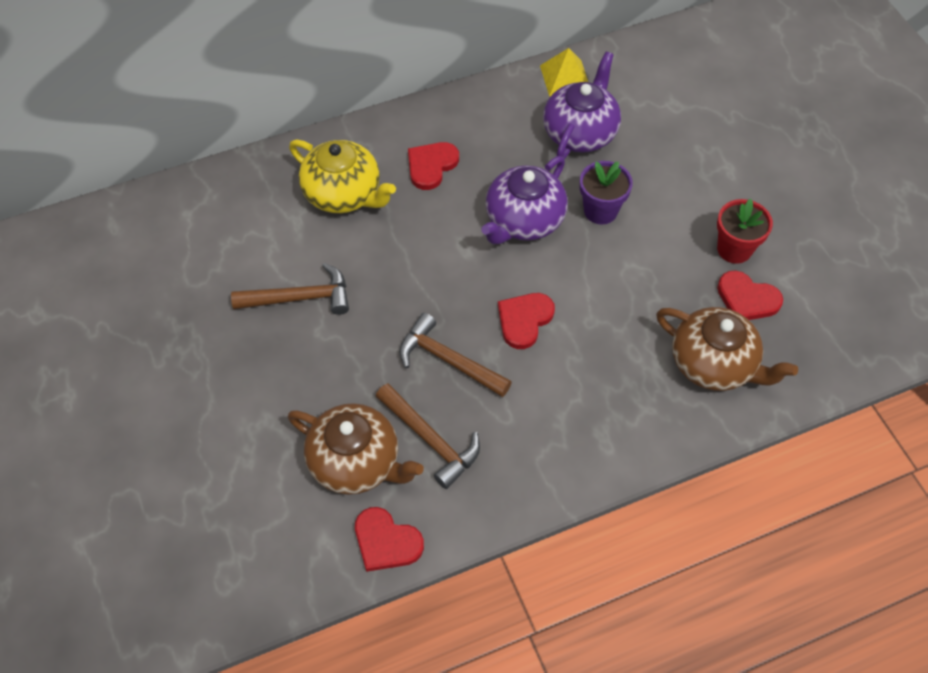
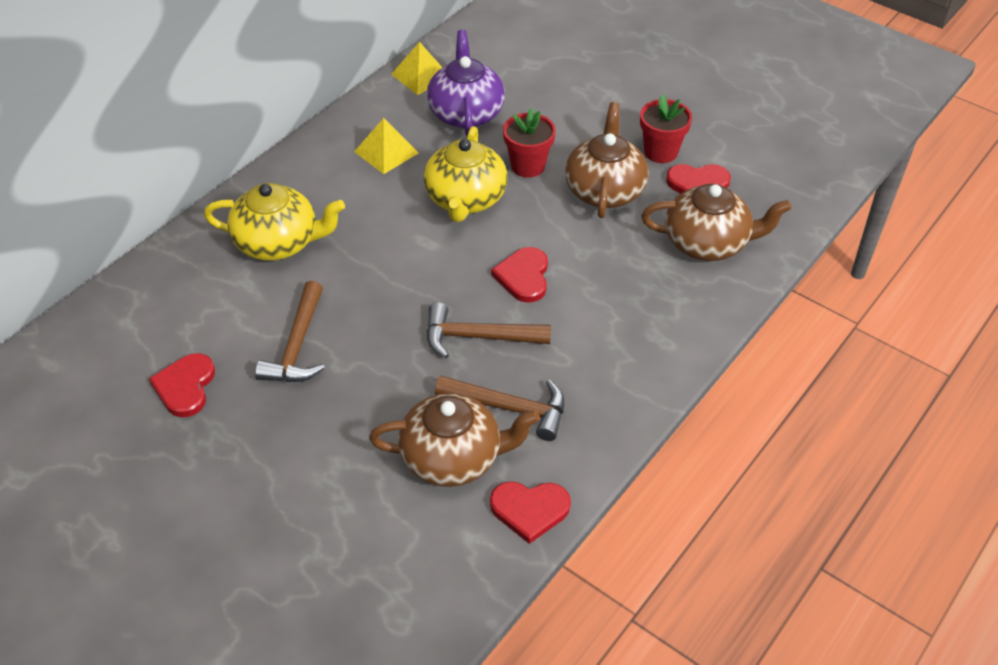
camera: 30 degrees left, 10 degrees down
brown hammer [231,263,349,315] -> brown hammer turned 135 degrees clockwise [255,281,325,382]
red heart [408,142,459,190] -> red heart moved to [149,353,215,417]
purple teapot [481,156,568,245] -> yellow teapot [424,126,507,222]
purple flower pot [580,161,633,225] -> red flower pot [503,108,556,178]
none -> yellow pyramid [354,118,419,174]
none -> brown teapot [565,102,649,218]

